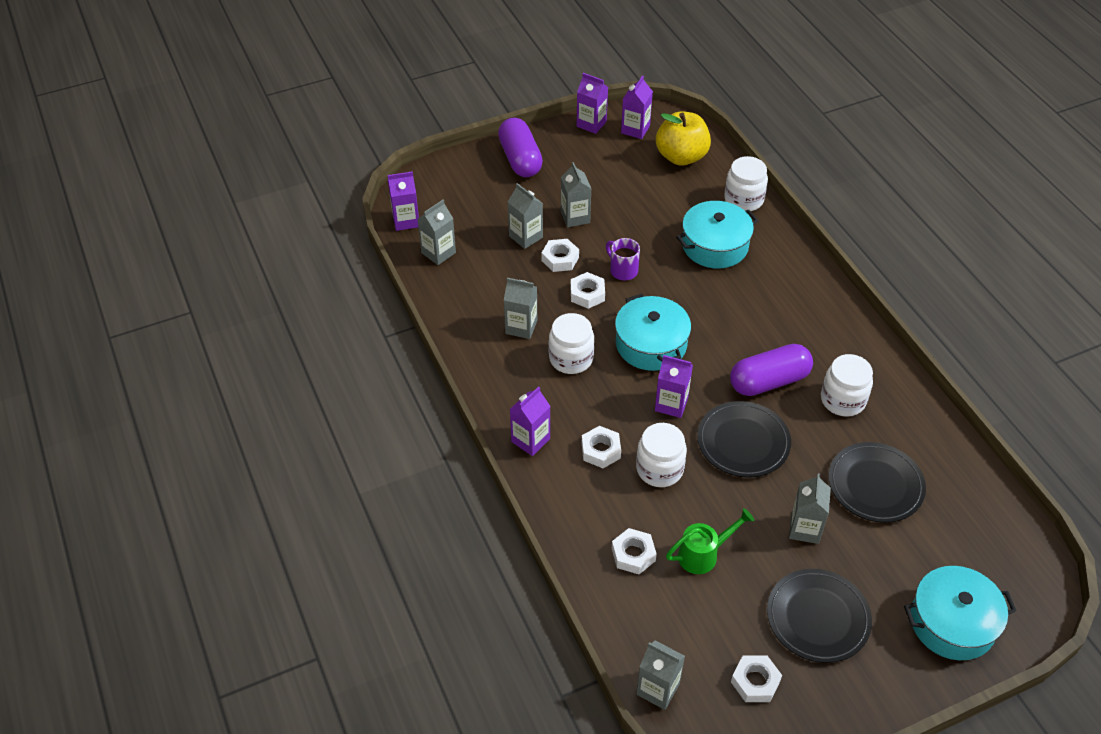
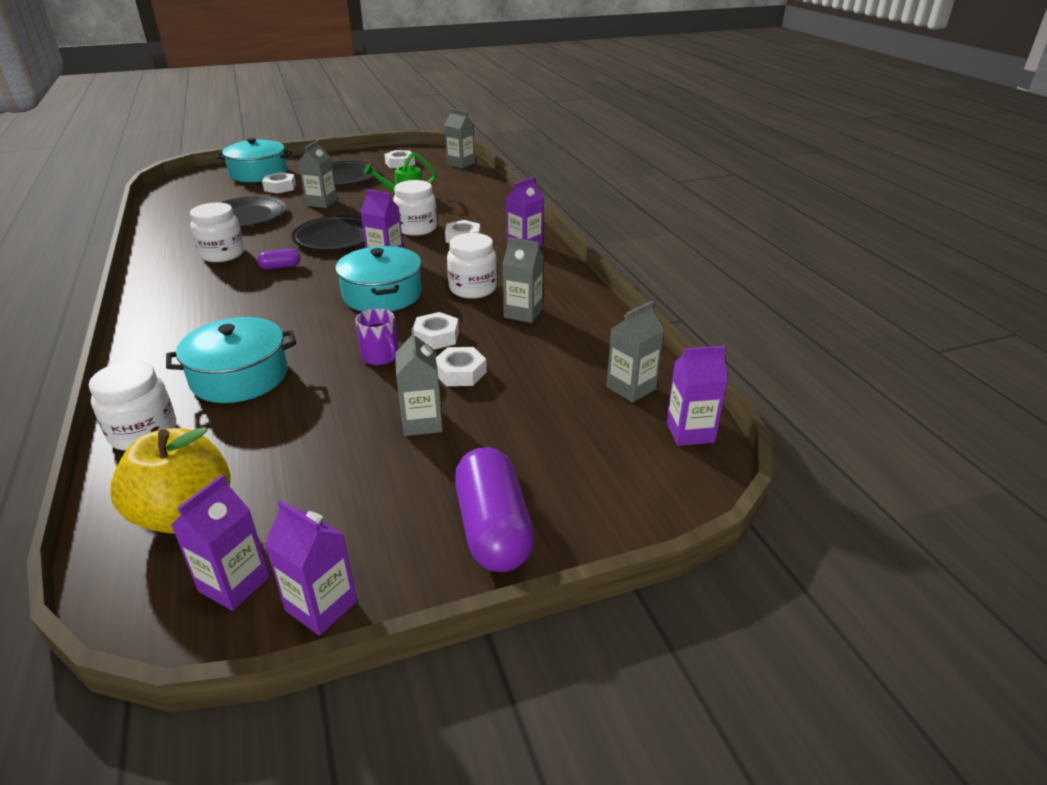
camera: 175 degrees left, 15 degrees down
grey carton [508,183,543,249] -> none
white nut [612,528,657,574] -> white nut moved to [262,172,296,194]
purple capsule [730,344,813,396] -> purple capsule [257,249,300,270], size x0.47

